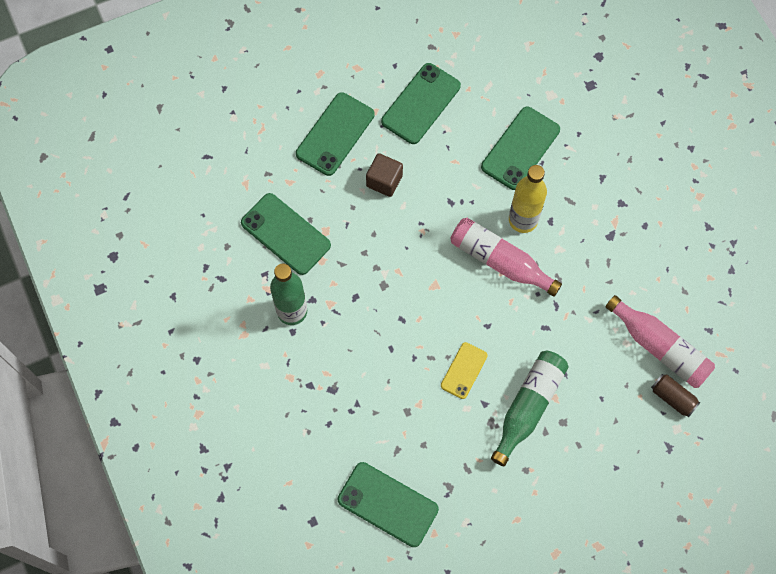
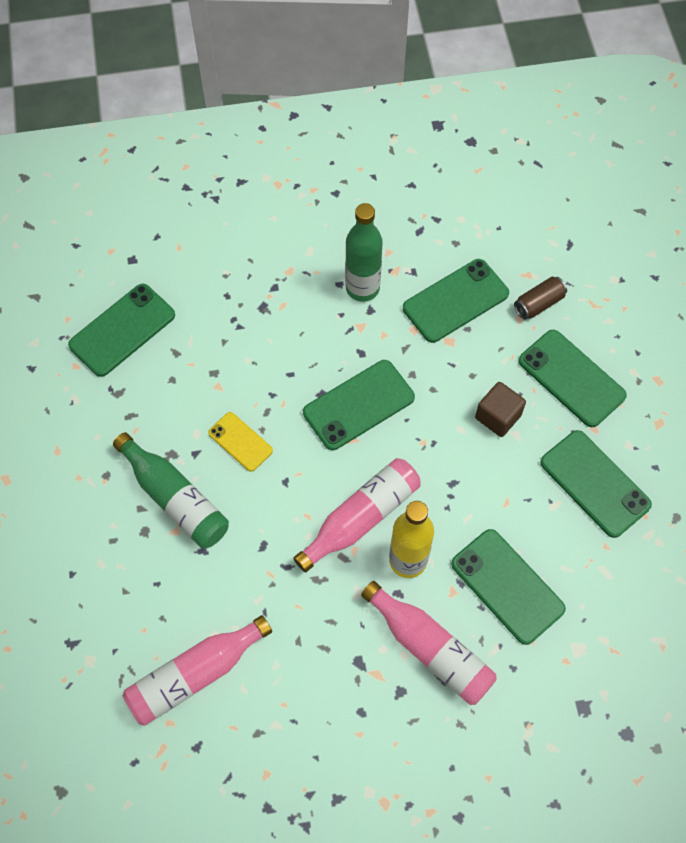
camera: 105 degrees right, 5 degrees down
brown can [651,374,700,417] -> brown can moved to [514,277,567,320]
none -> green phone [303,360,415,450]
none -> pink bottle [361,581,497,705]

